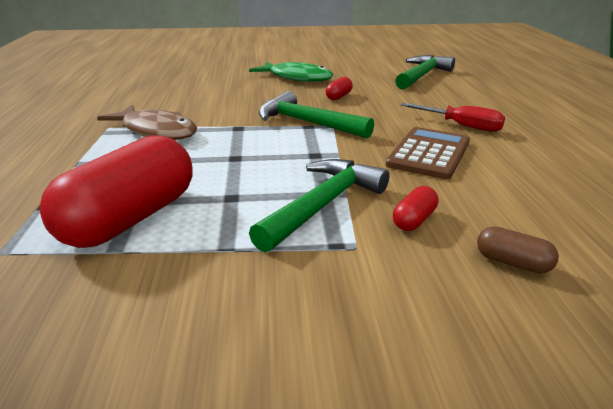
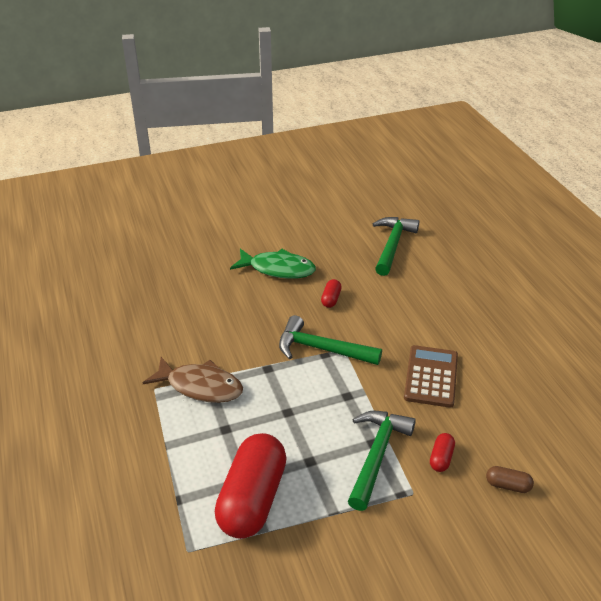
camera: 15 degrees left, 10 degrees up
red screwdriver [400,103,505,132] -> none

